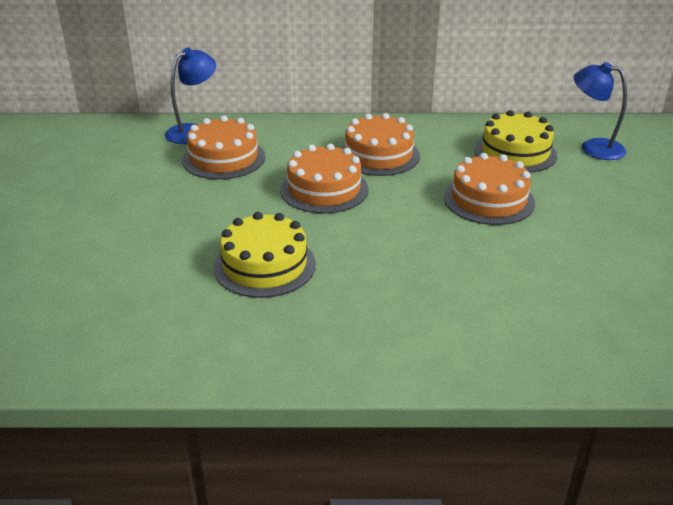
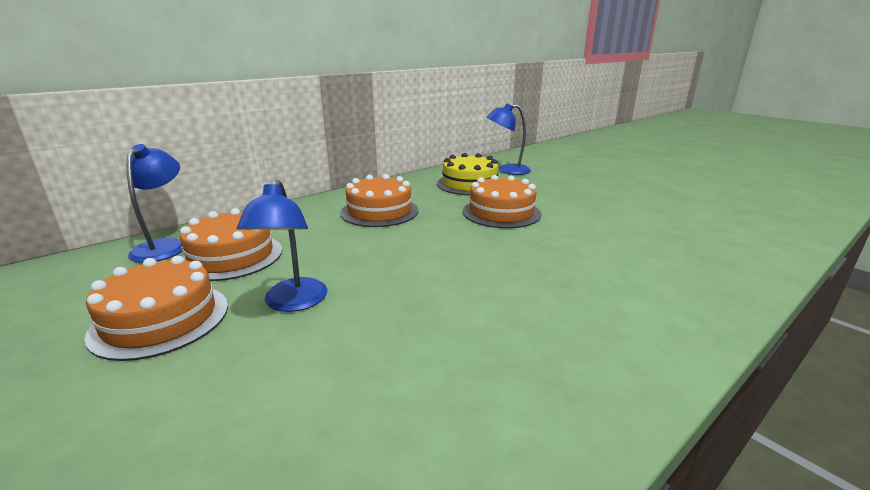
camera: 40 degrees left, 10 degrees down
yellow cake [214,212,316,298] -> none
orange cake [280,144,368,213] -> orange cake moved to [85,256,228,361]
none -> blue lamp [237,180,328,312]

